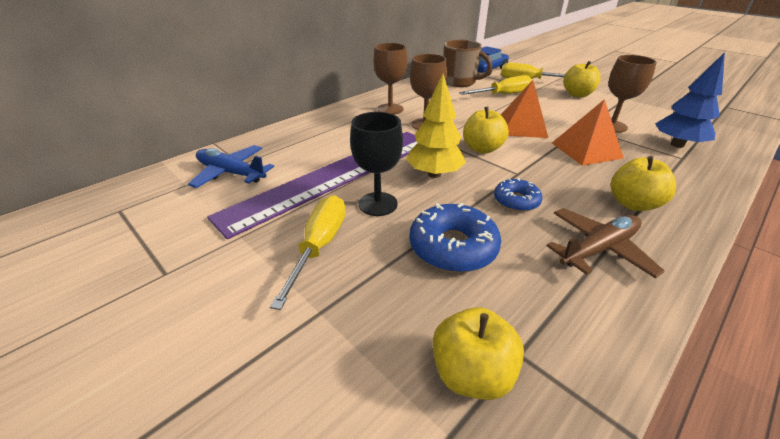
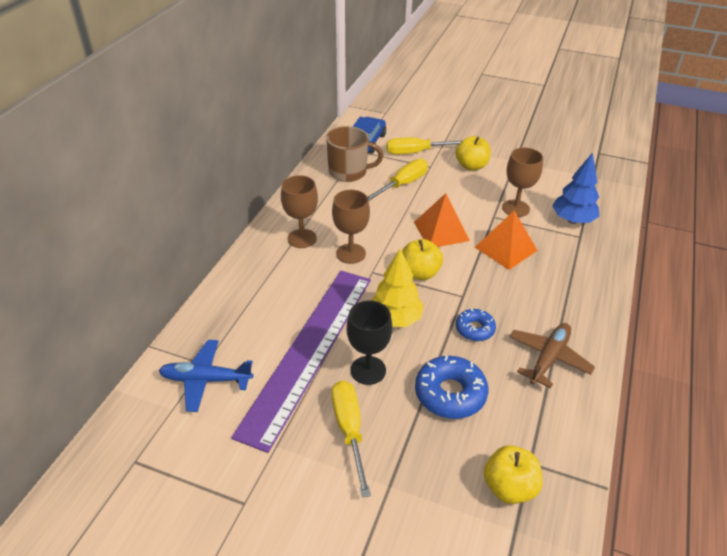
camera: 25 degrees left, 5 degrees up
yellow apple [611,156,676,211] -> none

